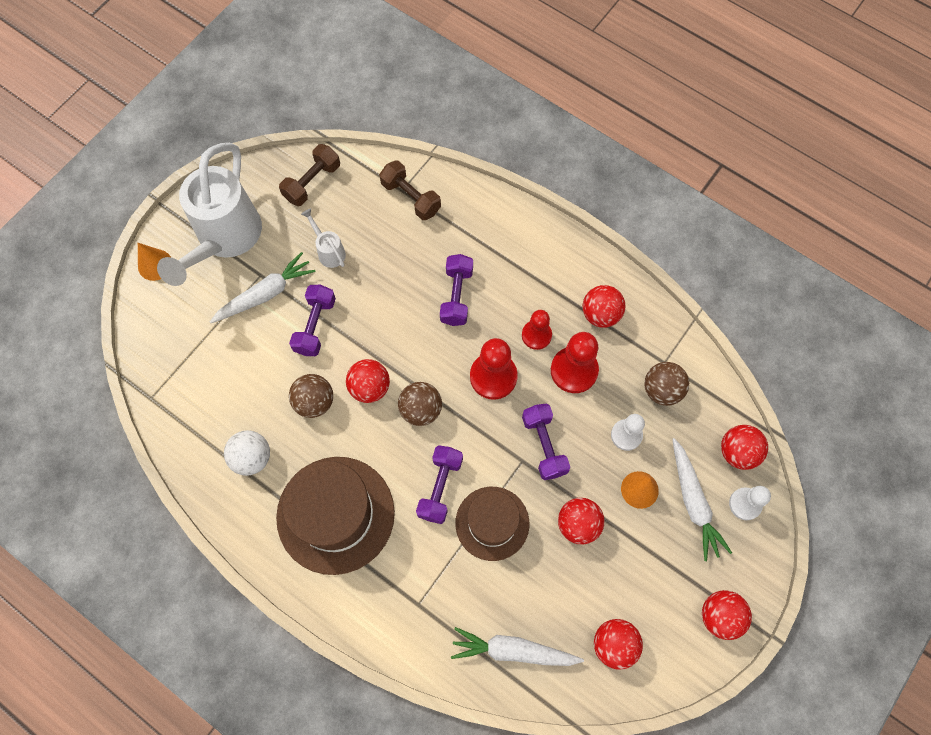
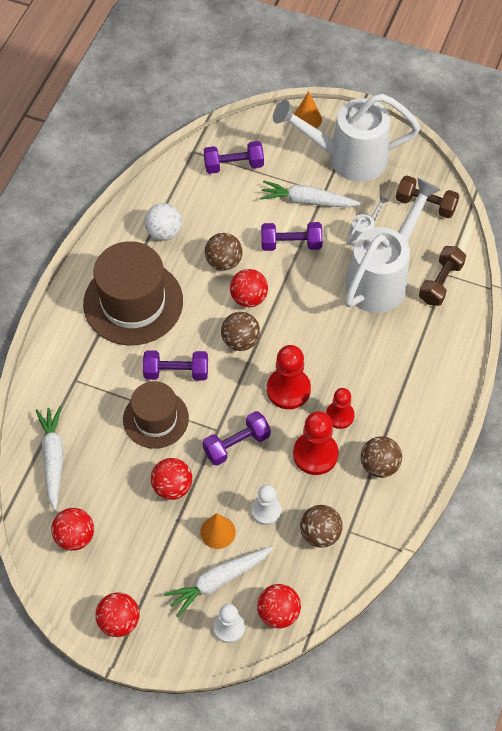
camera: 75 degrees right, 10 degrees down
white carrot [210,252,316,323] -> white carrot turned 150 degrees clockwise [260,181,362,207]
purple dumbbell [440,254,473,326] -> purple dumbbell moved to [204,141,264,174]
red ball [582,285,626,327] -> brown ball [361,436,402,478]
none -> white watering can [345,178,441,313]

